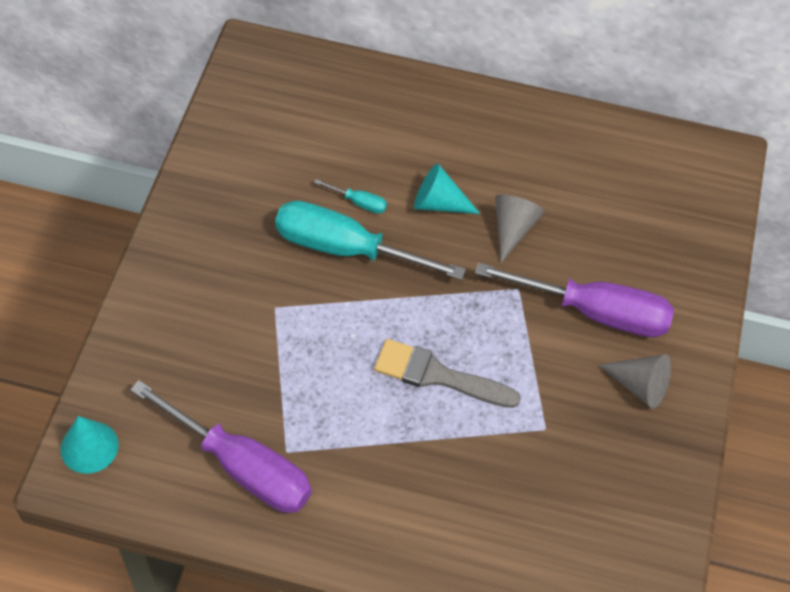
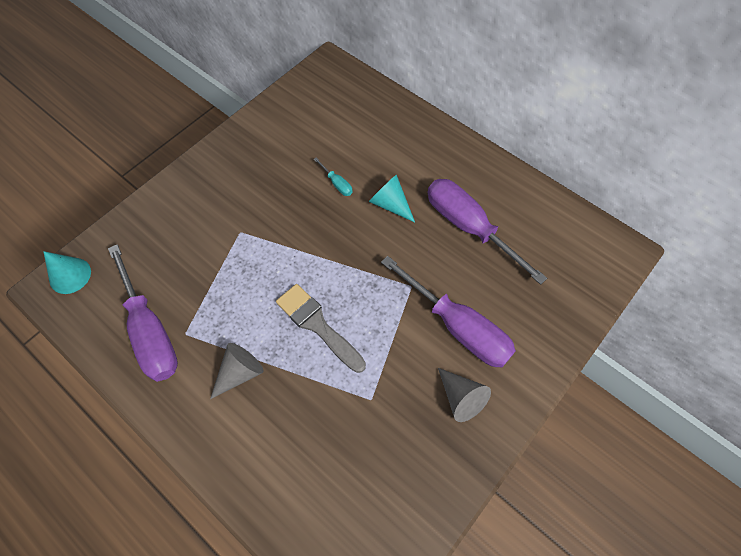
camera: 30 degrees right, 5 degrees up
turquoise screwdriver [275,200,466,280] -> none
grey cone [495,194,545,263] -> grey cone moved to [210,343,264,399]
none -> purple screwdriver [428,179,547,285]

